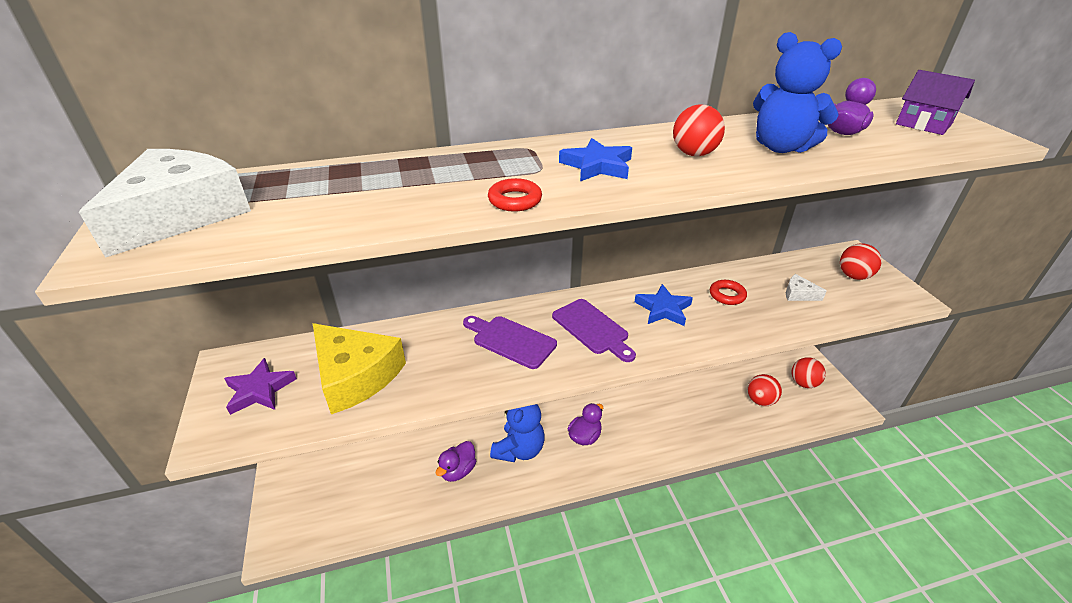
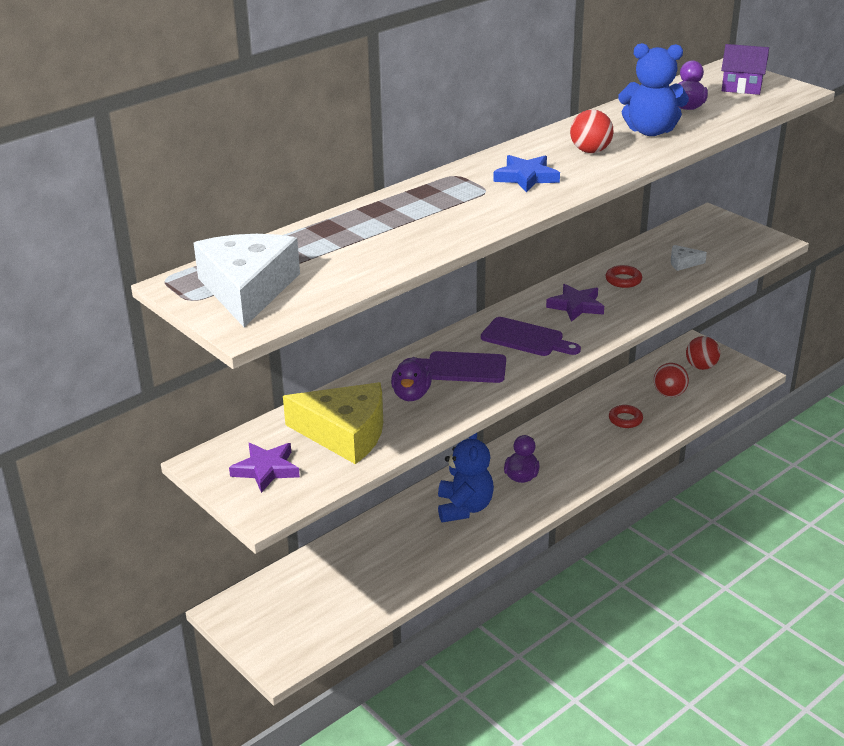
camera: 25 degrees left, 5 degrees down
purple duck [436,441,476,482] -> purple duck moved to [391,357,432,401]
red ring [488,178,542,211] -> red ring moved to [609,405,643,428]
blue star [635,284,693,326] -> purple star [546,284,604,322]
red ball [840,244,882,280] -> none

